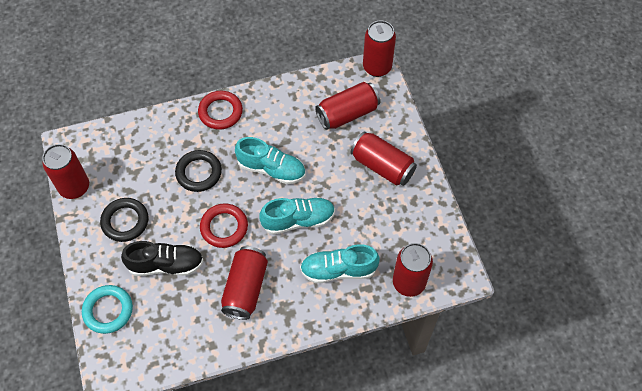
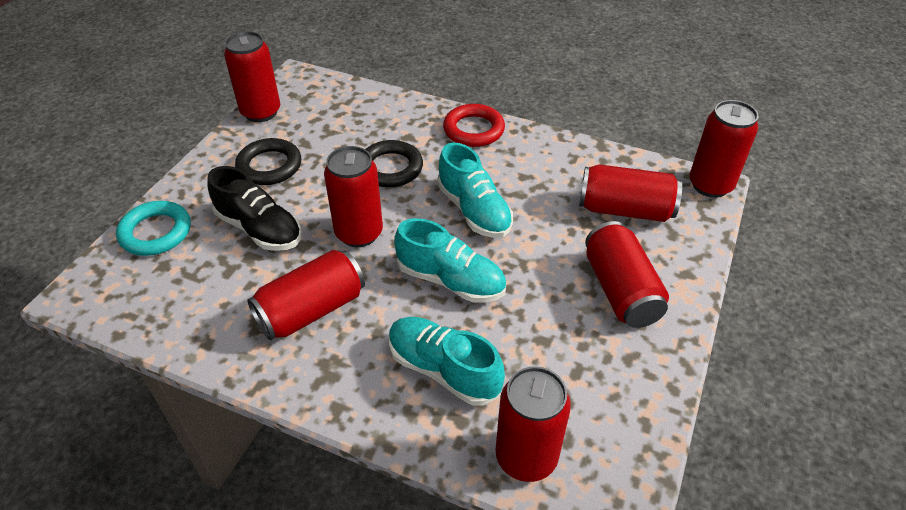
camera: 40 degrees right, 15 degrees down
red ring [200,203,248,248] -> red can [324,146,383,247]

